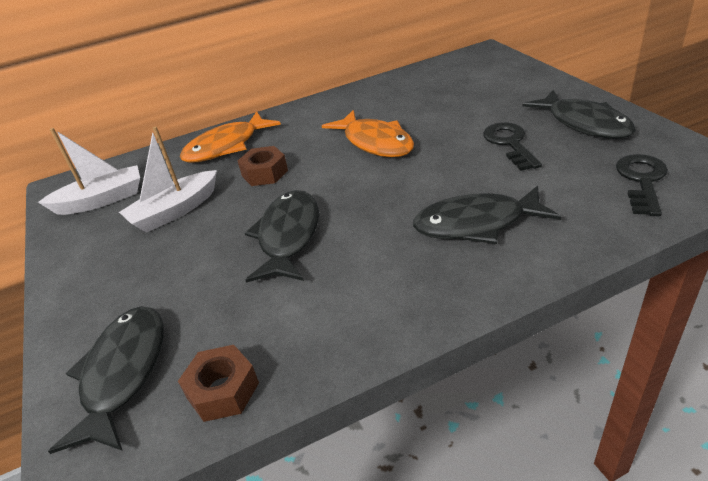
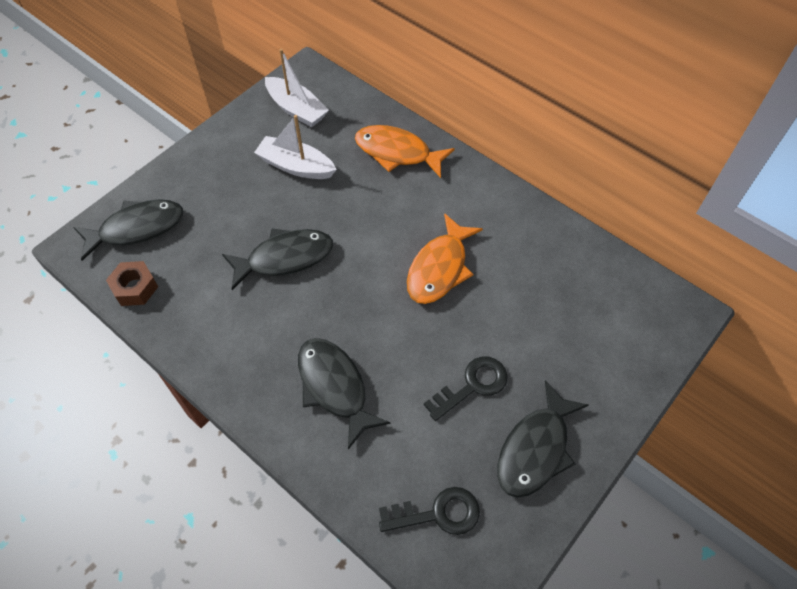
camera: 60 degrees right, 20 degrees up
brown nut [238,146,288,186] -> none

